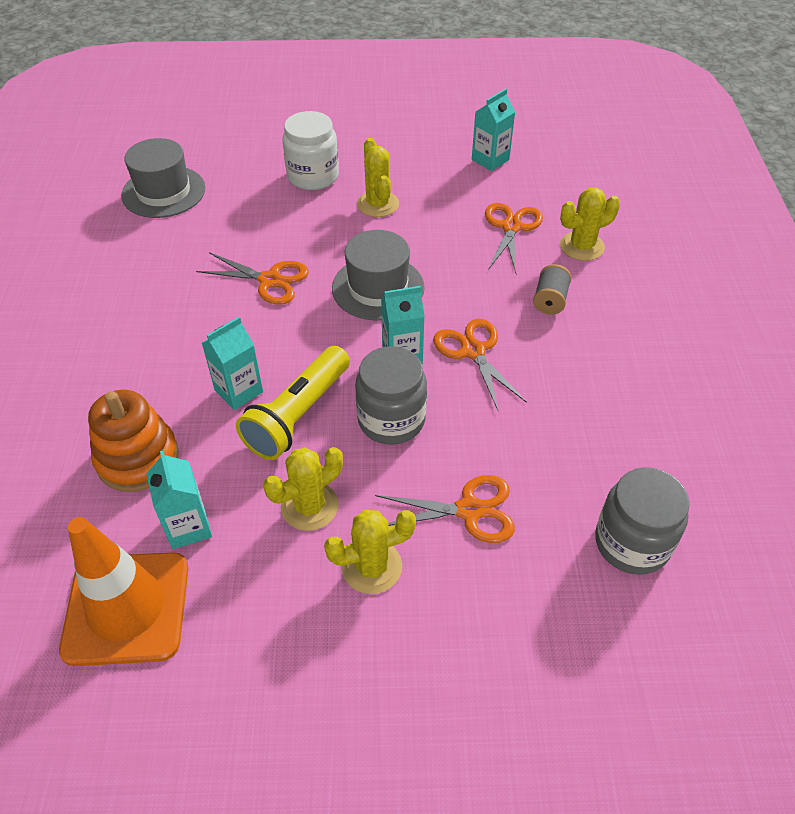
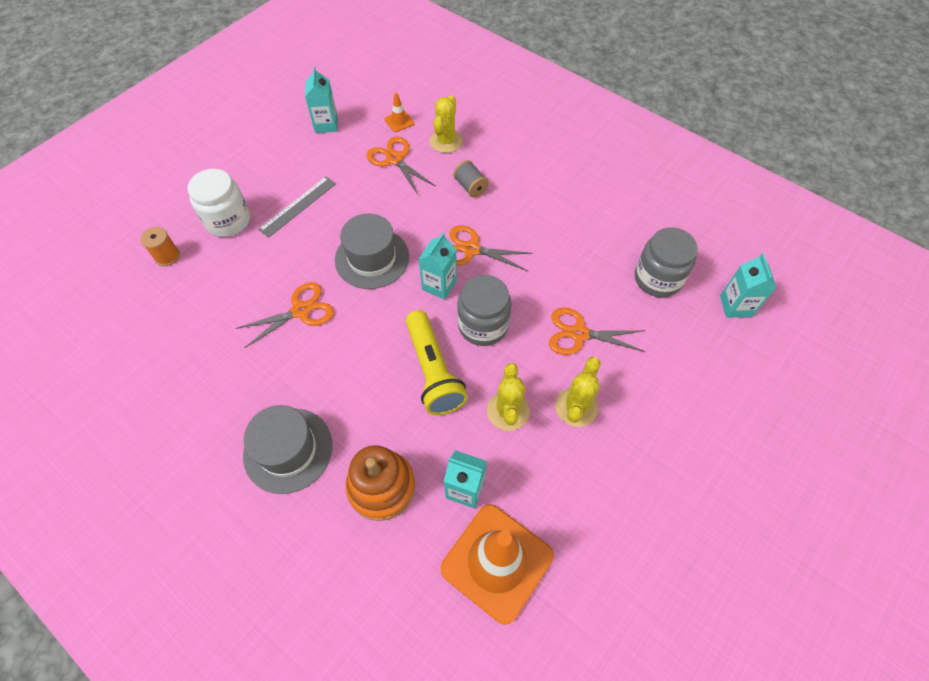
camera: 50 degrees left, 10 degrees up
grey hat [121,138,205,218] -> grey hat moved to [243,405,332,494]
turquoise carton [202,317,263,410] -> turquoise carton moved to [720,253,776,318]
yellow cactus [357,138,399,217] -> grey ruler [258,176,336,238]
orange scissors [375,475,515,543] -> orange scissors turned 120 degrees counterclockwise [549,308,646,355]
none -> orange spool [140,227,180,266]
none -> orange traffic cone [384,92,414,132]

